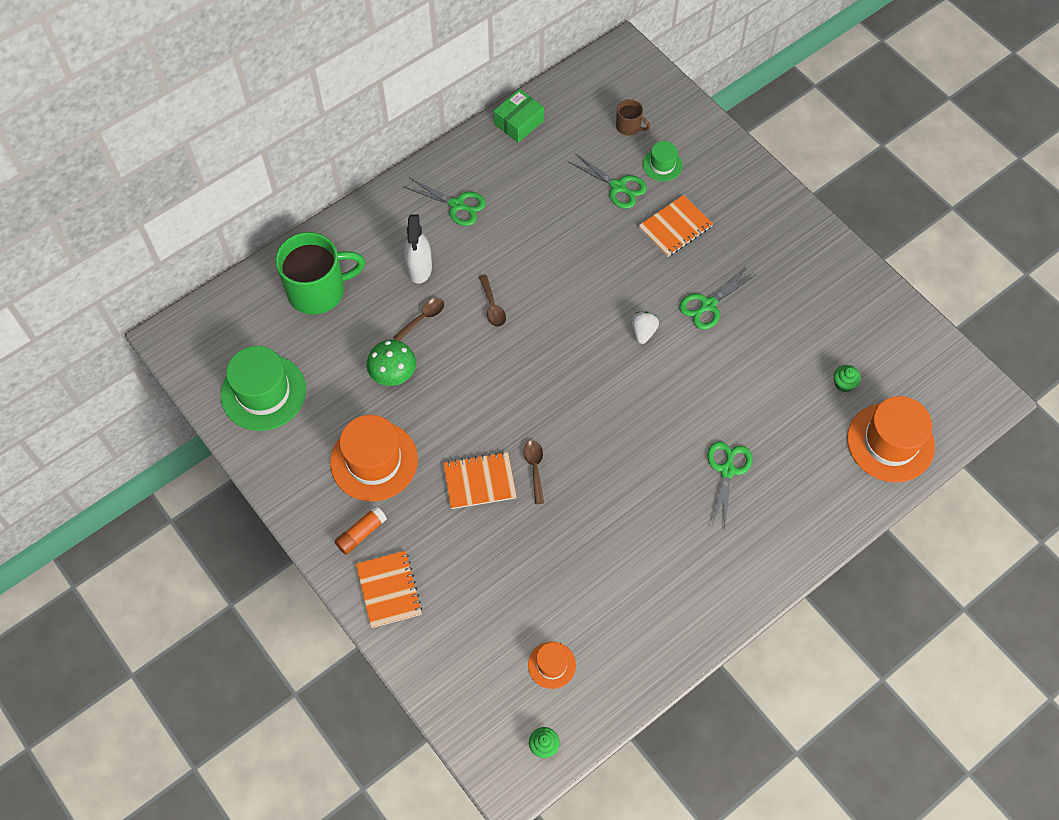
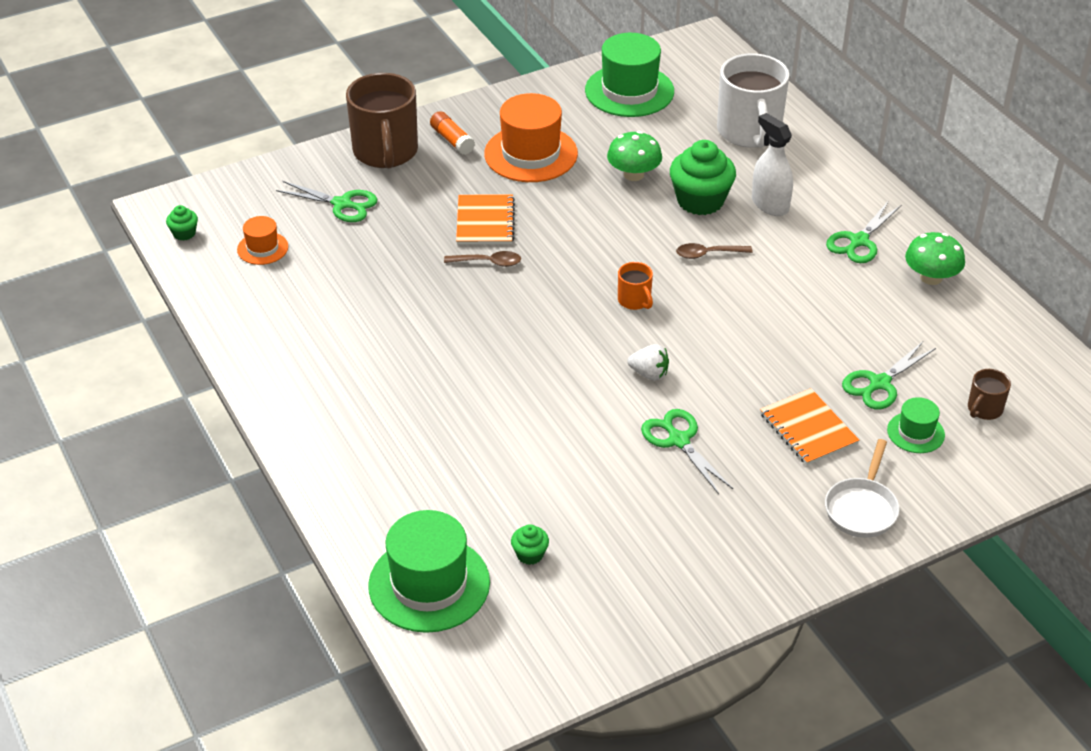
camera: 100 degrees right, 20 degrees down
green mug [275,232,365,315] -> white mug [717,54,790,148]
orange notebook [356,551,423,628] -> brown mug [346,73,418,168]
brown spoon [393,298,444,341] -> green cupcake [670,140,736,215]
white spray bottle [404,215,432,284] -> white spray bottle turned 45 degrees clockwise [752,113,793,216]
green box [494,89,544,143] -> none
green scissors [707,441,752,528] -> green scissors moved to [276,181,377,222]
orange hat [847,396,935,483] -> green hat [368,510,490,633]
none -> orange mug [618,262,653,310]
none -> white pan [825,439,900,538]
none -> green mushroom [905,232,965,285]

